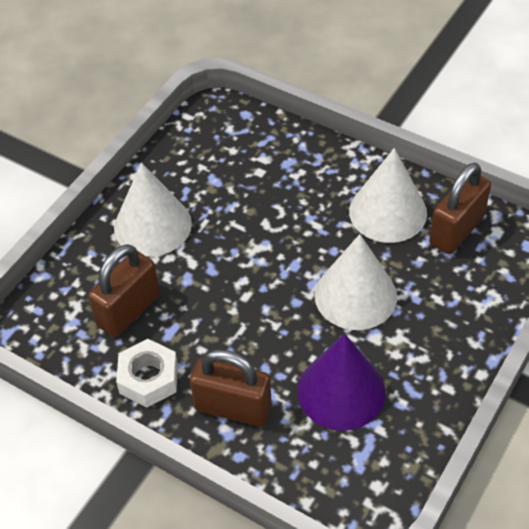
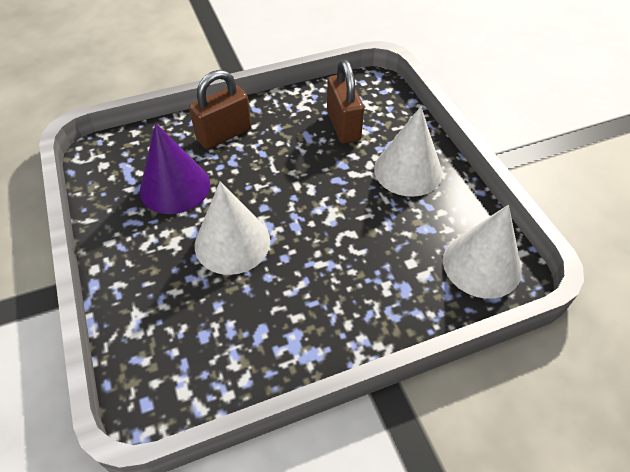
camera: 125 degrees right, 0 degrees up
white nut [116,339,178,407] -> none
white cone [349,148,427,243] -> white cone moved to [443,205,522,299]
brown padlock [429,163,491,254] -> none

